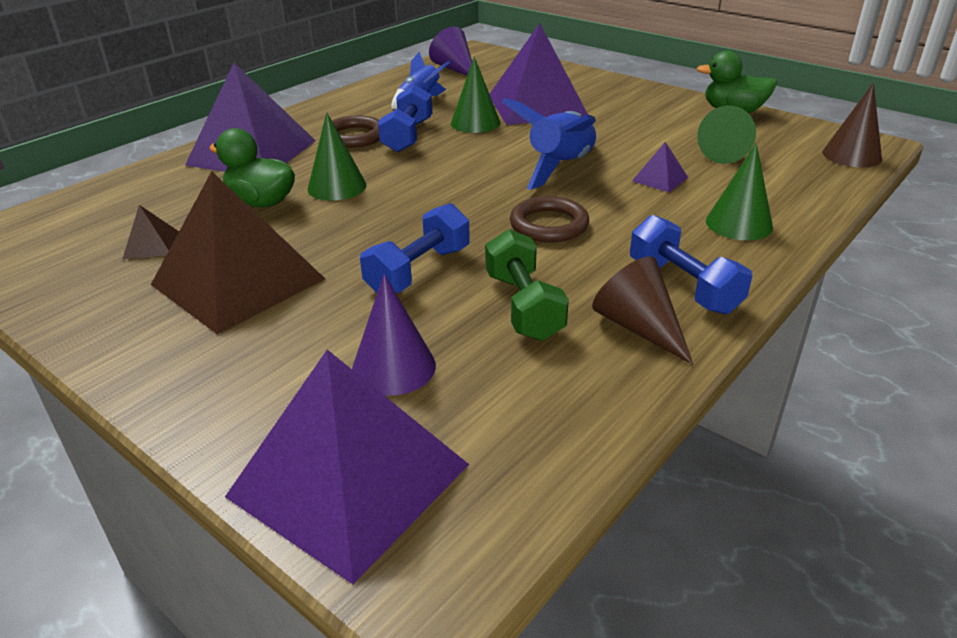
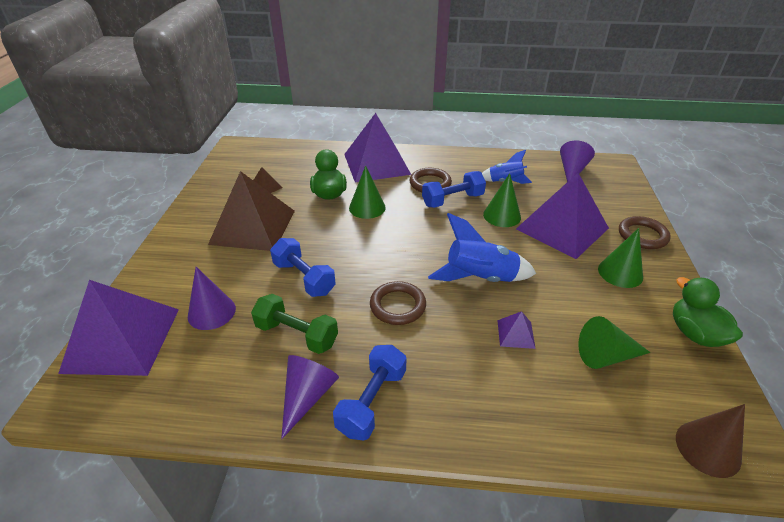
camera: 55 degrees right, 5 degrees up
blue dumbbell [360,203,470,293] -> blue dumbbell turned 45 degrees clockwise [270,238,336,297]
green dumbbell [485,229,569,341] -> green dumbbell turned 75 degrees clockwise [251,294,338,354]
brown cone [592,257,693,365] -> purple cone [281,355,339,439]
green cone [706,143,773,241] -> green cone moved to [598,228,643,288]
none -> brown ring [619,216,671,249]

